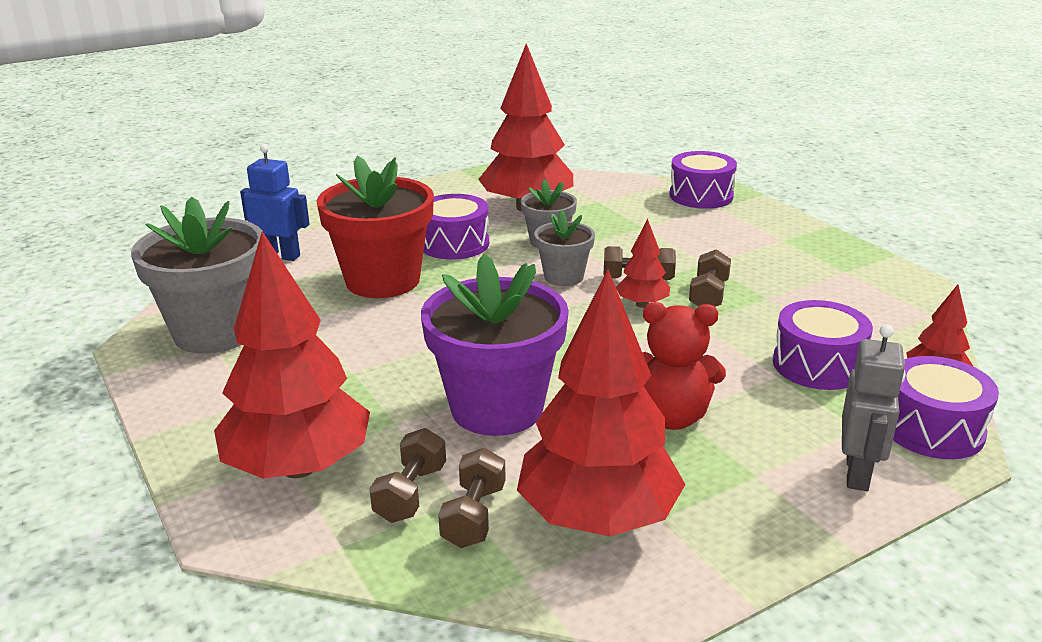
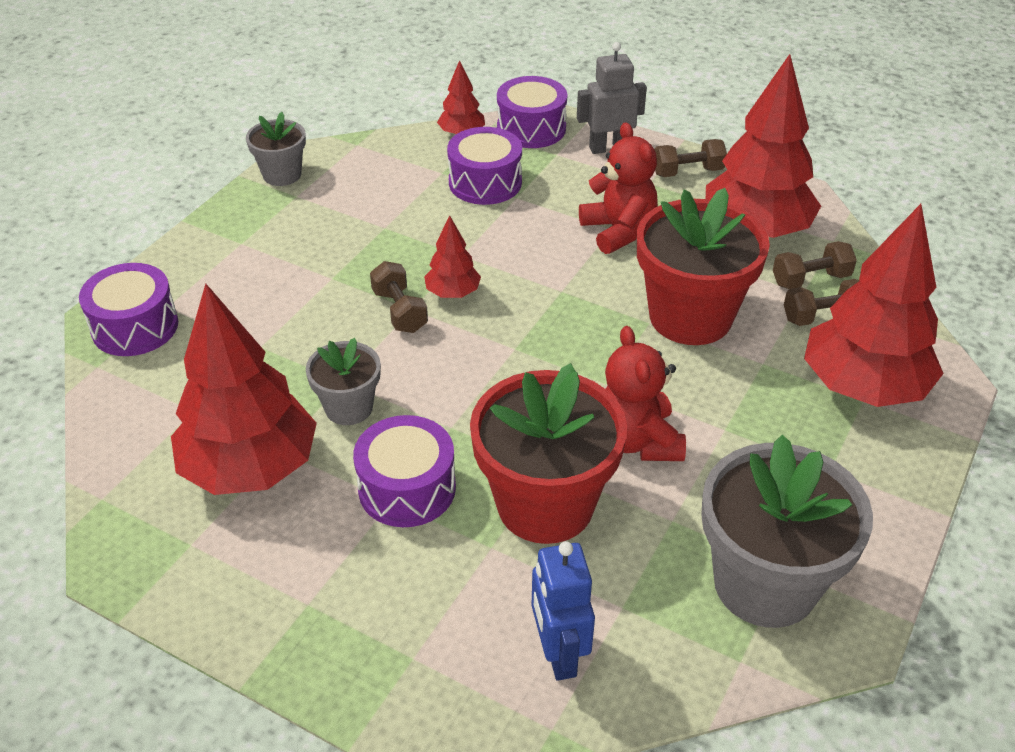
camera: 120 degrees left, 15 degrees up
purple flower pot [421,254,569,436] -> red flower pot [637,188,770,345]
grey flower pot [534,210,595,286] -> grey flower pot moved to [246,112,306,186]
brown dumbbell [689,249,731,307] -> brown dumbbell moved to [654,139,727,177]
none -> red teddy bear [605,326,686,461]

